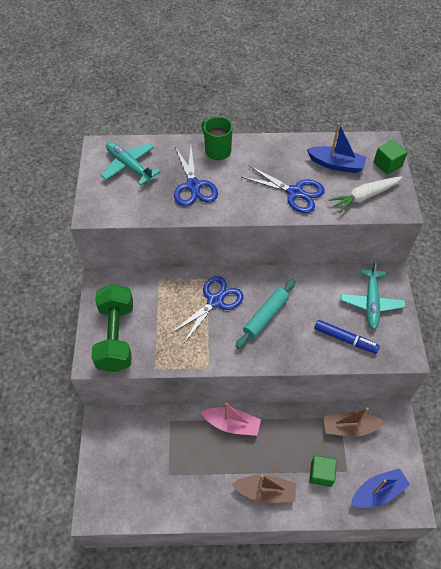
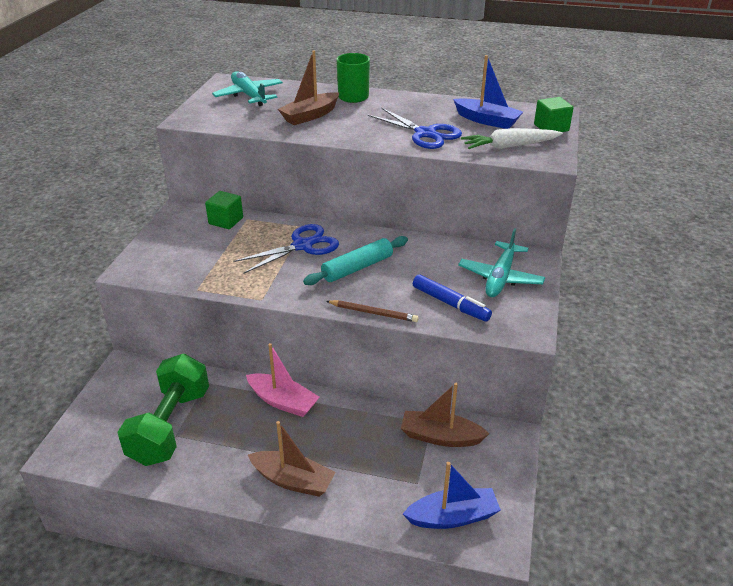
camera: 15 degrees right, 20 degrees down
green dumbbell [92,284,133,372] -> green dumbbell moved to [117,354,209,466]
blue scissors [174,147,218,207] -> brown boat [278,51,339,125]
green cube [309,455,337,487] -> green cube moved to [205,191,243,229]
none -> brown pencil [326,300,419,322]

